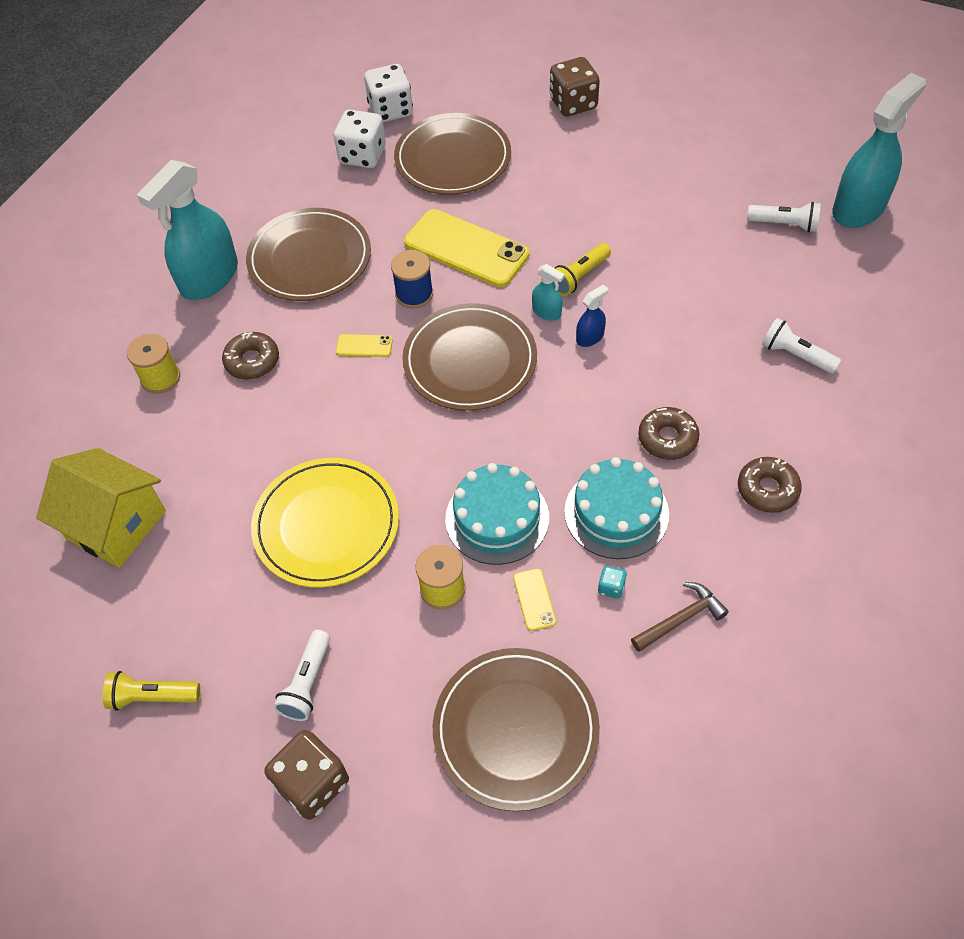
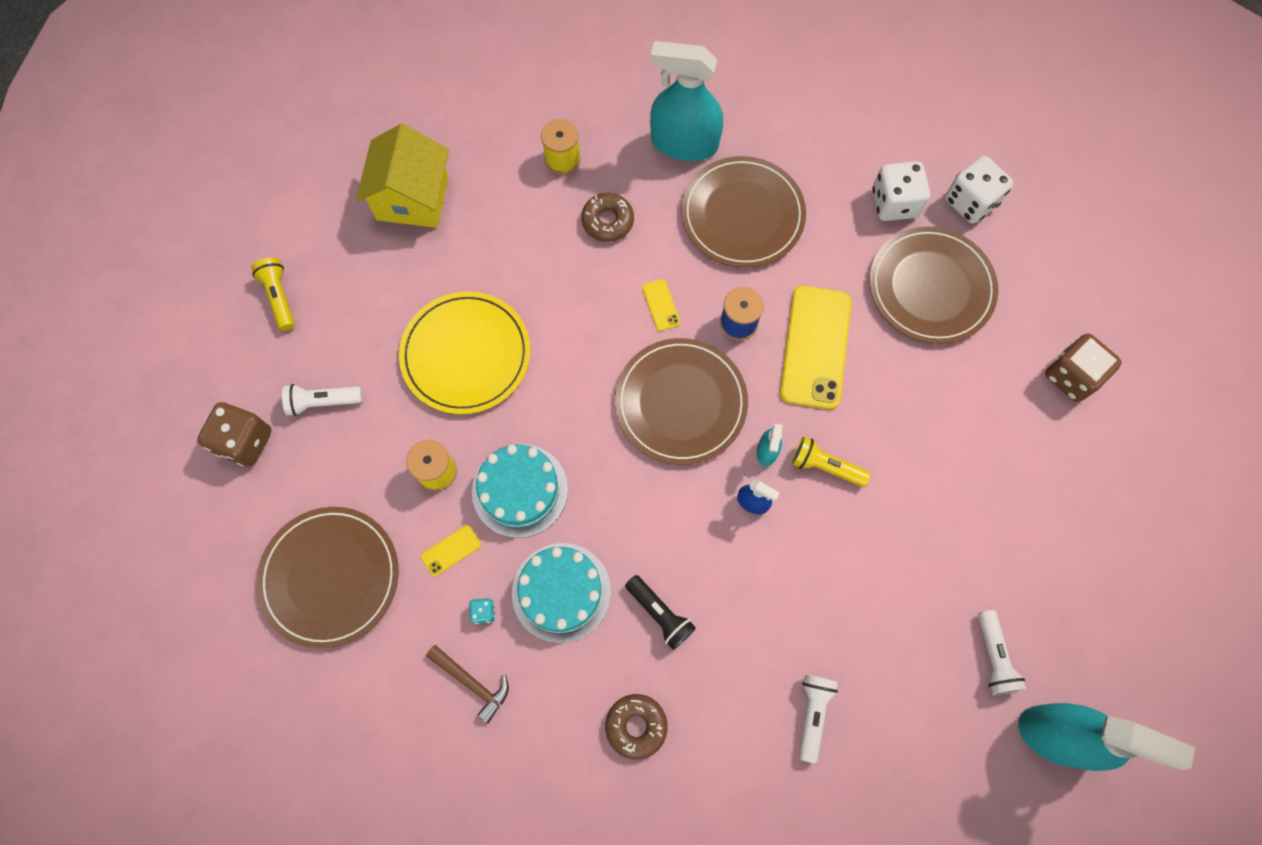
camera: 65 degrees right, 15 degrees up
brown donut [638,407,699,460] -> black flashlight [625,575,696,650]

